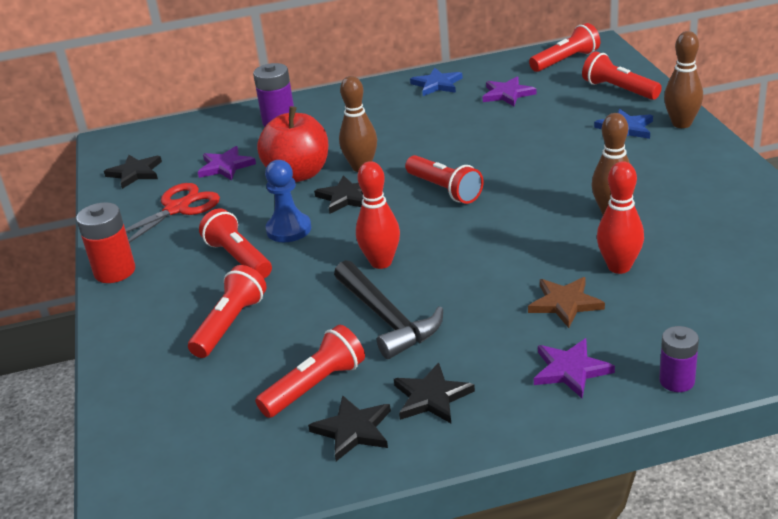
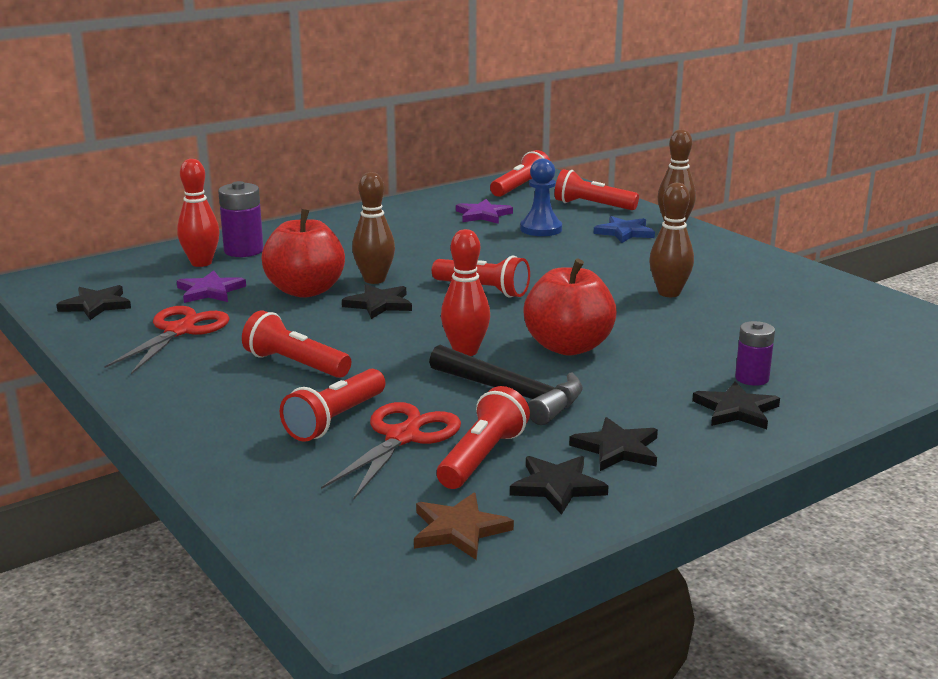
camera: 25 degrees left, 10 degrees down
red battery [76,202,135,283] -> none
red flashlight [188,265,267,358] -> red flashlight turned 150 degrees counterclockwise [280,369,385,442]
blue pawn [265,160,311,242] -> blue pawn moved to [520,158,562,236]
blue star [410,68,463,96] -> none
brown star [528,277,605,328] -> brown star moved to [414,493,514,560]
purple star [534,338,615,398] -> black star [692,382,780,429]
red bowling pin [597,161,644,274] -> red bowling pin moved to [177,159,219,267]
purple battery [659,326,699,392] -> purple battery moved to [735,321,775,386]
none -> red scissors [321,402,461,500]
none -> red apple [523,258,617,356]

